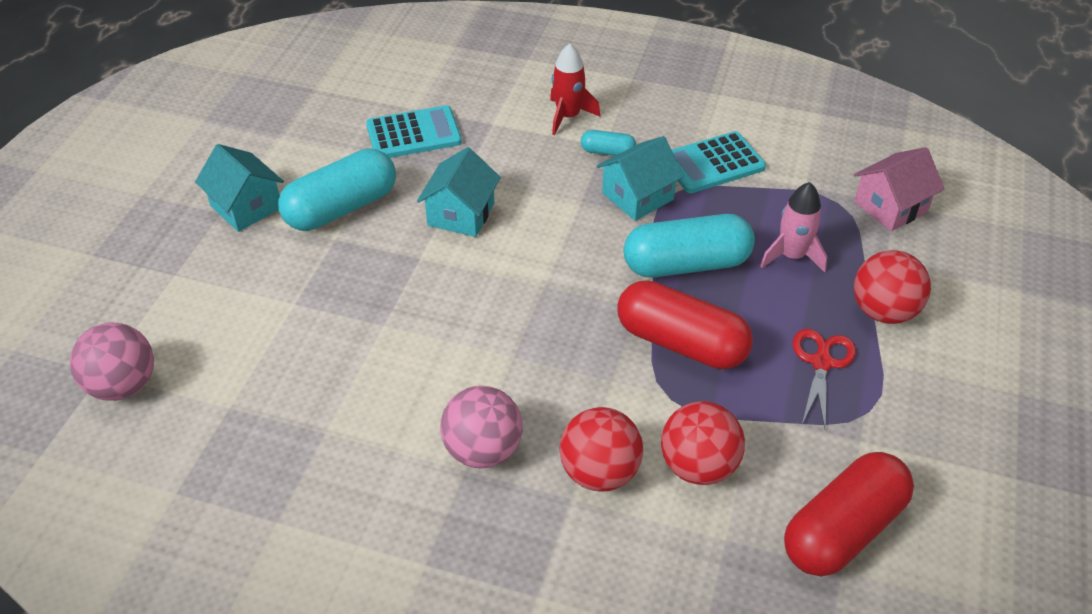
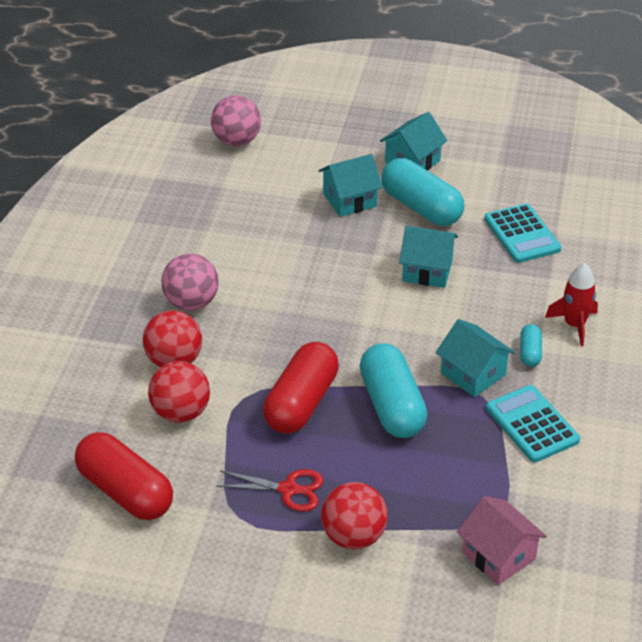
camera: 85 degrees right, 5 degrees down
pink rocket [760,182,827,272] -> none
none -> turquoise house [319,154,383,217]

